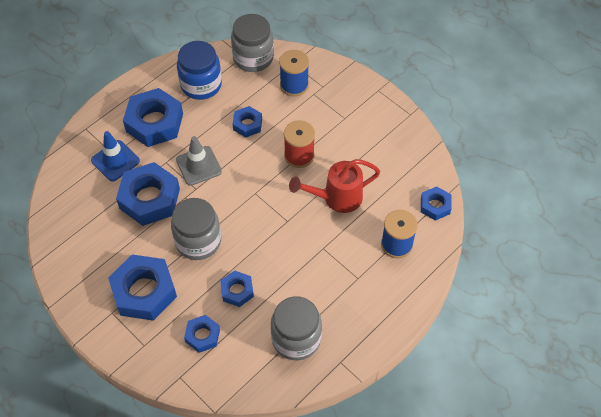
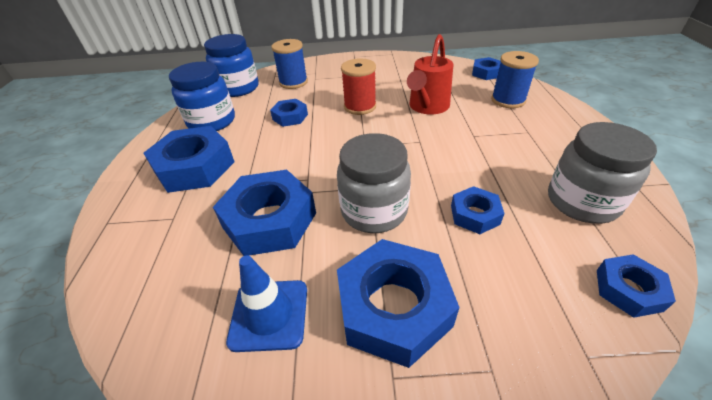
camera: 45 degrees left, 15 degrees down
blue traffic cone [91,131,140,182] -> blue traffic cone moved to [226,255,307,352]
grey traffic cone [176,136,222,186] -> none
blue nut [184,315,220,353] -> blue nut moved to [597,254,676,318]
grey jar [231,14,274,72] -> blue jar [204,34,259,97]

